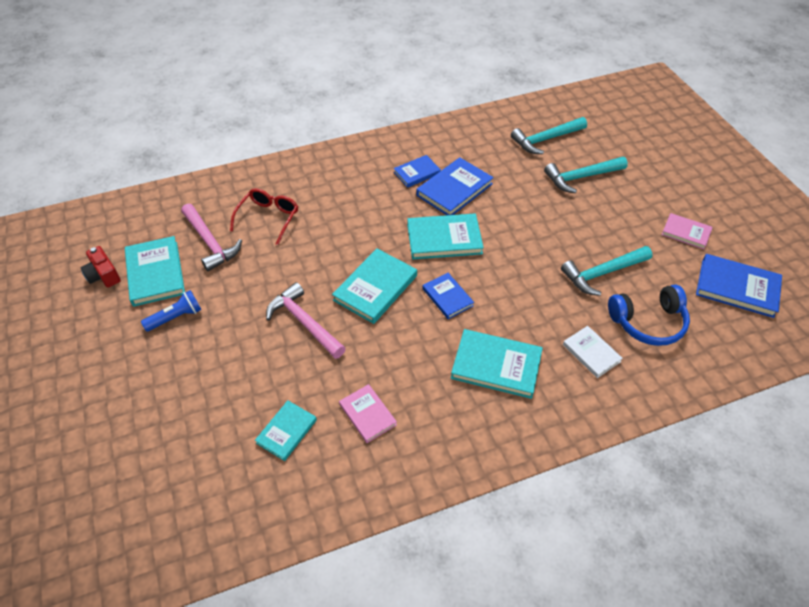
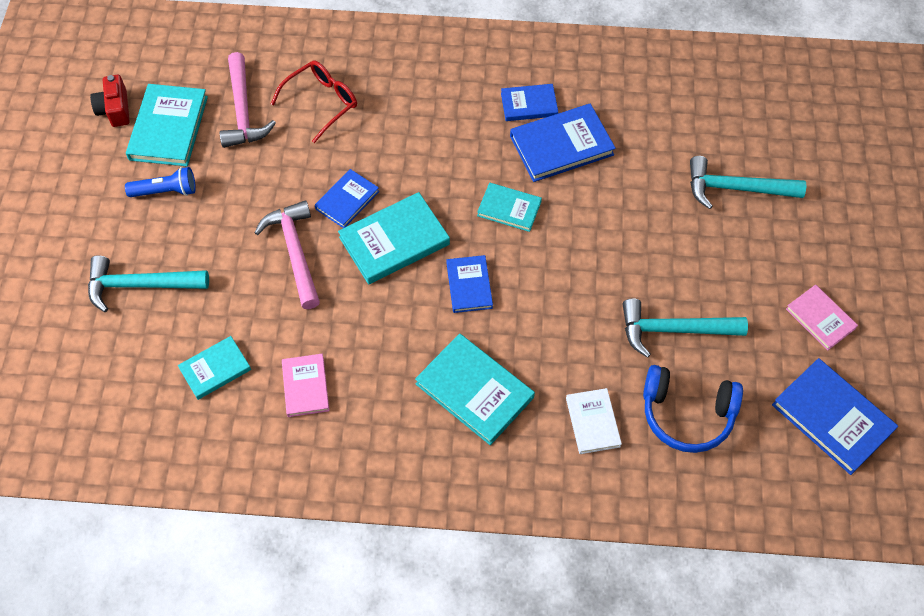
camera: 25 degrees right, 10 degrees up
turquoise book [407,214,484,259] -> turquoise book [477,183,542,232], size x0.61
turquoise hammer [511,117,587,154] -> turquoise hammer moved to [88,255,209,312]
none -> blue book [315,169,379,228]

